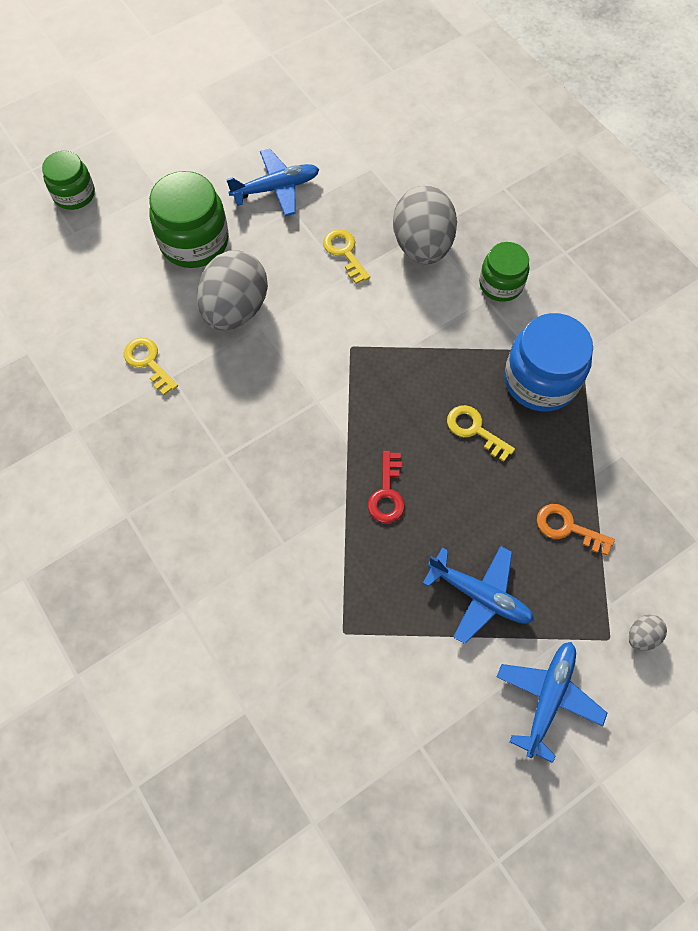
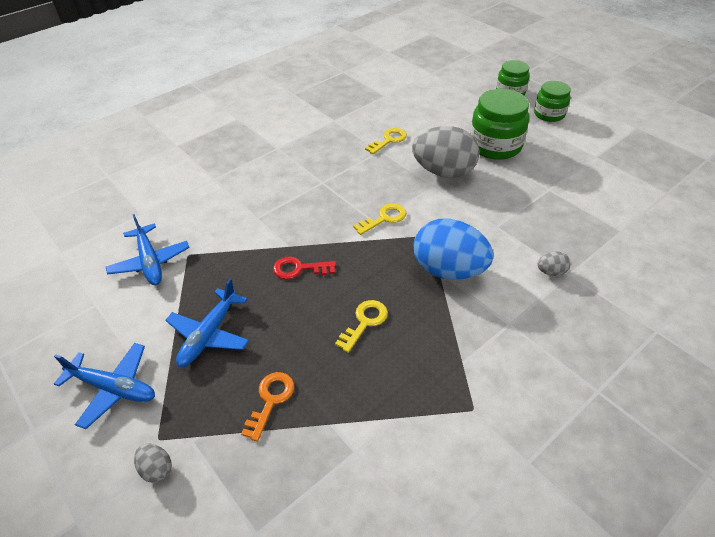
camera: 85 degrees right, 20 degrees down
blue plane [226,148,319,216] -> blue plane moved to [106,214,190,285]
yellow key [323,229,370,284] -> yellow key moved to [353,204,406,235]
grey egg [393,186,457,264] -> grey egg [537,251,571,276], size x0.41
green jar [479,242,529,302] -> green jar moved to [534,81,571,122]
blue jar [504,313,593,412] -> none
none -> blue egg [413,219,494,280]

